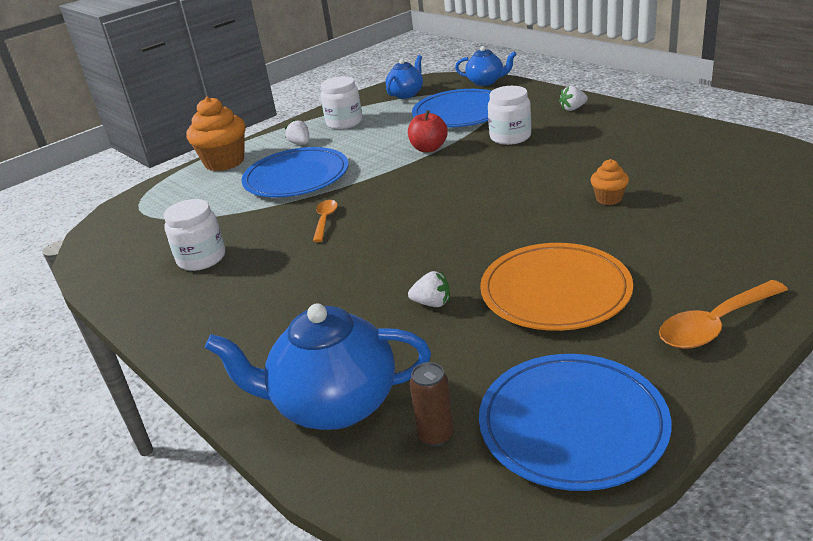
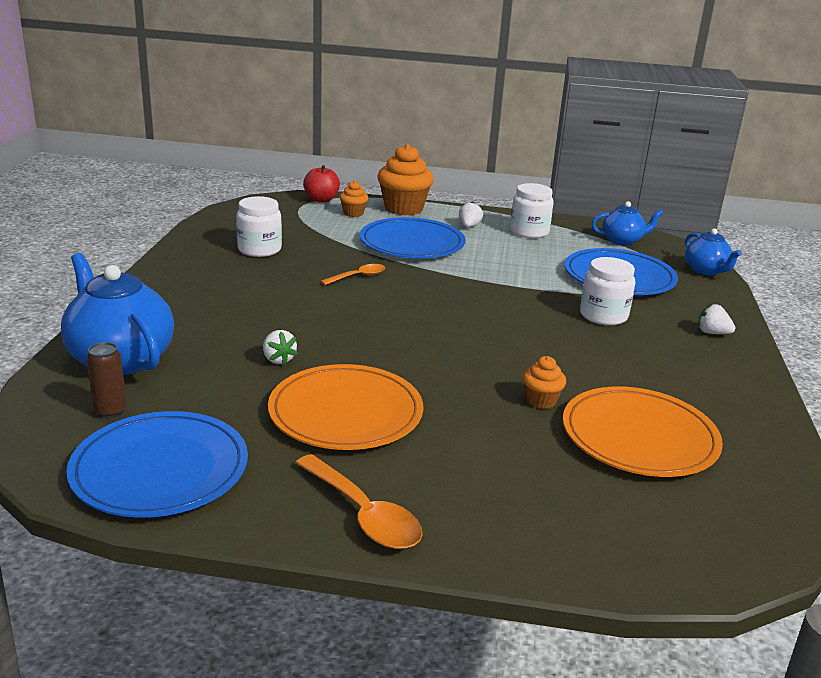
camera: 45 degrees right, 5 degrees down
red apple [408,110,448,152] -> red apple moved to [303,165,340,203]
orange spoon [659,280,788,349] -> orange spoon turned 150 degrees counterclockwise [296,454,423,549]
none -> orange cupcake [340,181,368,217]
none -> orange plate [563,386,723,477]

